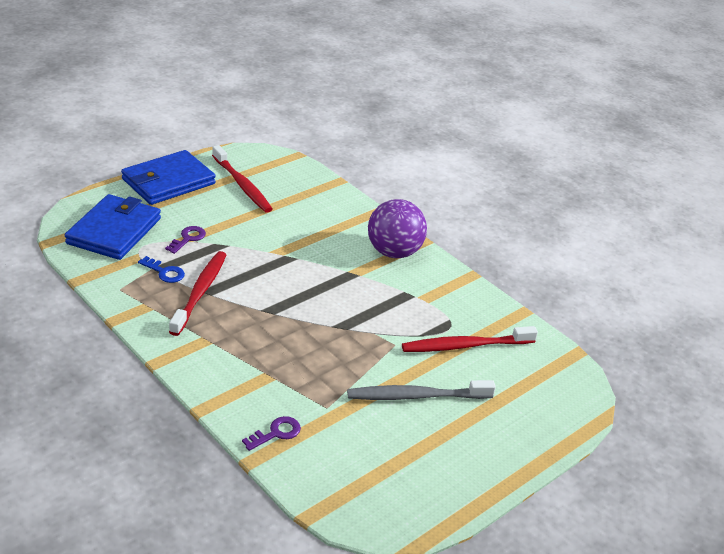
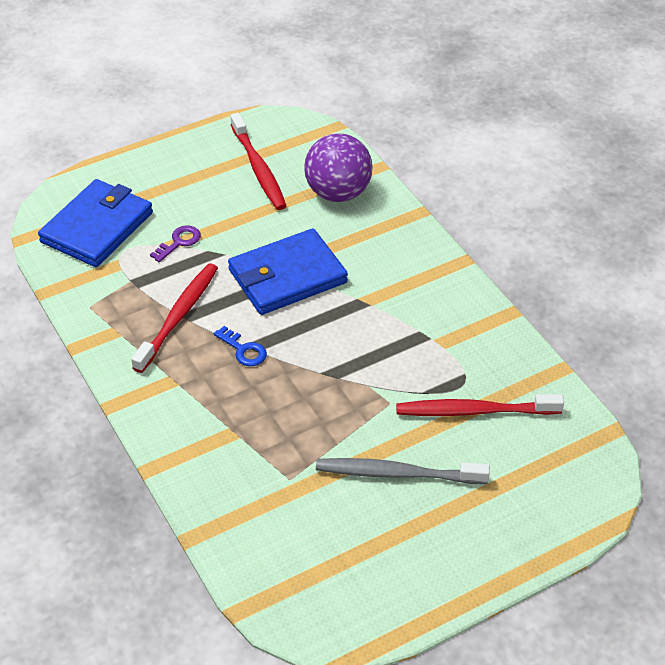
camera: 15 degrees right, 10 degrees up
blue wallet [121,150,216,205] -> blue wallet moved to [228,228,348,315]
blue key [138,256,185,283] -> blue key moved to [214,326,267,366]
purple key [242,416,301,451] -> none
purple ball [368,199,427,258] -> purple ball moved to [304,133,373,202]

